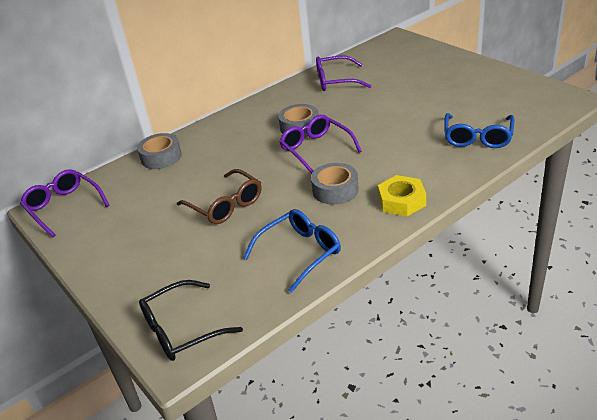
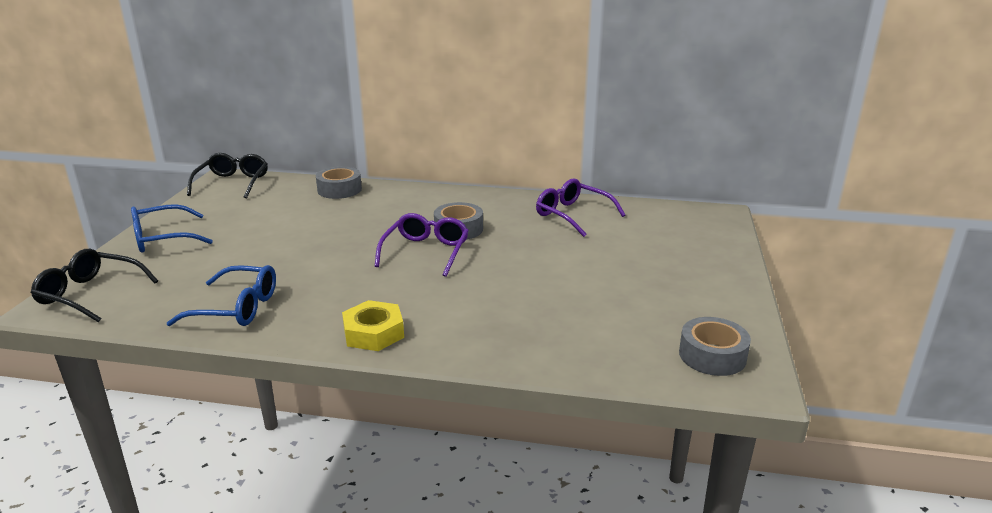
camera: 45 degrees right, 10 degrees down
purple glasses [20,169,109,237] -> black glasses [187,153,268,198]
brown glasses [177,169,262,224] -> none
grey tape [311,163,359,205] -> grey tape moved to [679,317,751,376]
blue glasses [444,113,514,148] -> blue glasses moved to [131,204,213,253]

